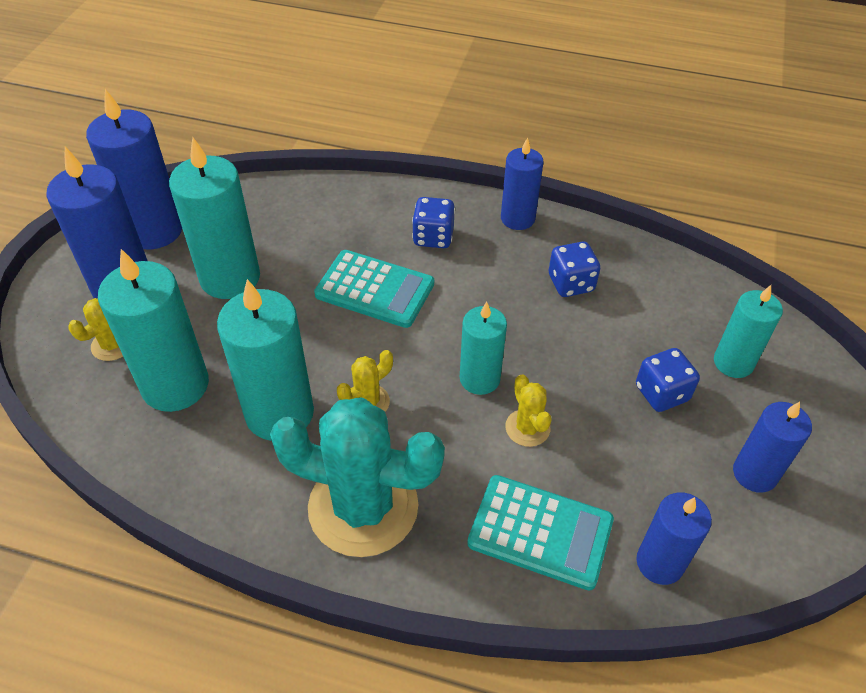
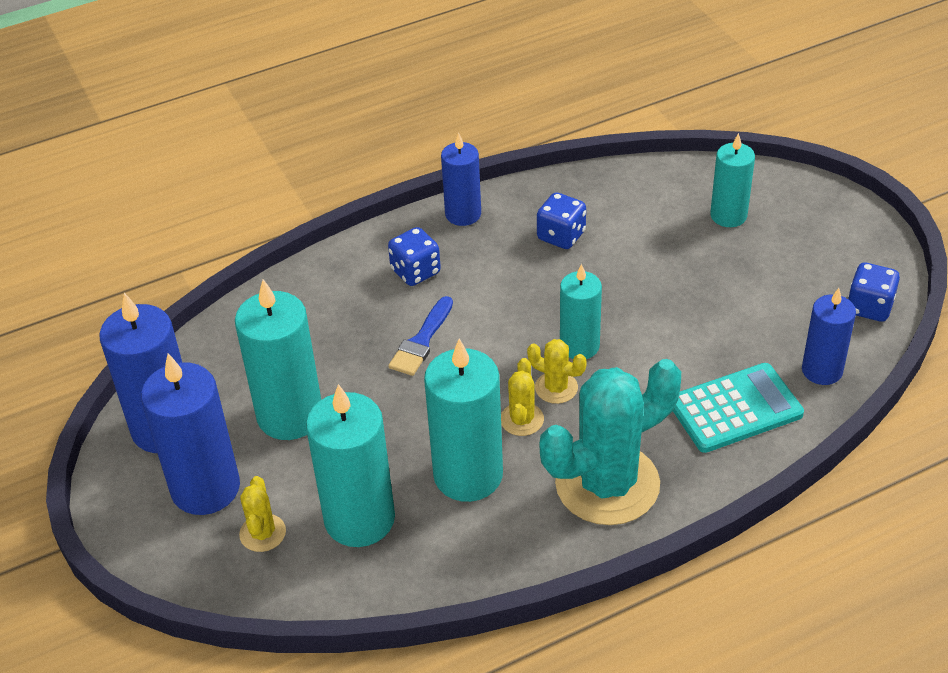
camera: 40 degrees left, 5 degrees down
turquoise calculator [314,250,434,328] -> blue brush [389,296,453,376]
yellow cactus [505,374,552,447] -> yellow cactus moved to [527,339,587,404]
blue dice [636,348,700,412] -> blue dice moved to [848,262,900,322]
blue candle [733,402,812,493] -> none

